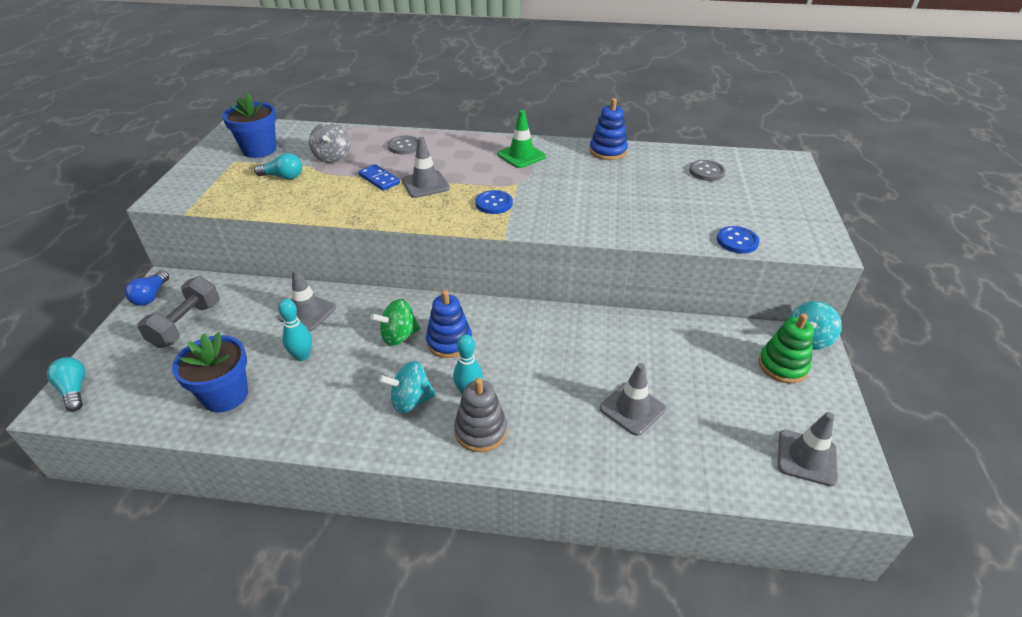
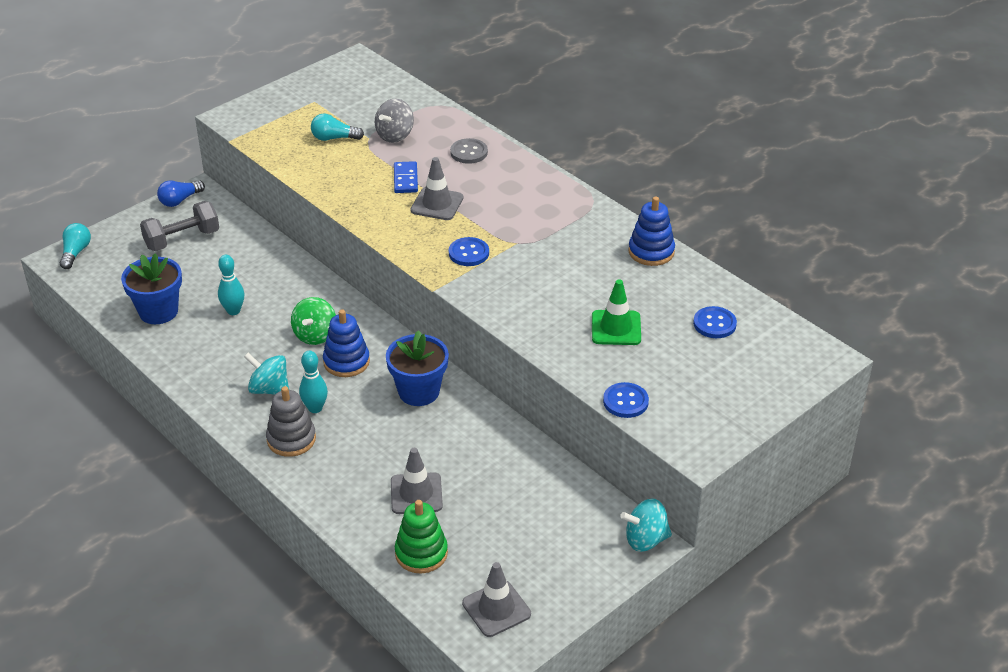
camera: 40 degrees right, 0 degrees up
blue flower pot [222,92,276,158] -> blue flower pot moved to [386,330,449,406]
turquoise light bulb [254,153,302,179] -> turquoise light bulb turned 135 degrees clockwise [311,114,364,141]
grey traffic cone [278,269,336,332] -> none
green spinning top [370,299,420,346] -> green spinning top turned 90 degrees counterclockwise [291,297,336,345]
green traffic cone [497,110,546,168] -> green traffic cone moved to [592,279,641,345]
grey button [689,160,726,181] -> blue button [693,306,737,338]
green stacking toy [759,313,814,383] -> green stacking toy moved to [395,500,448,574]

